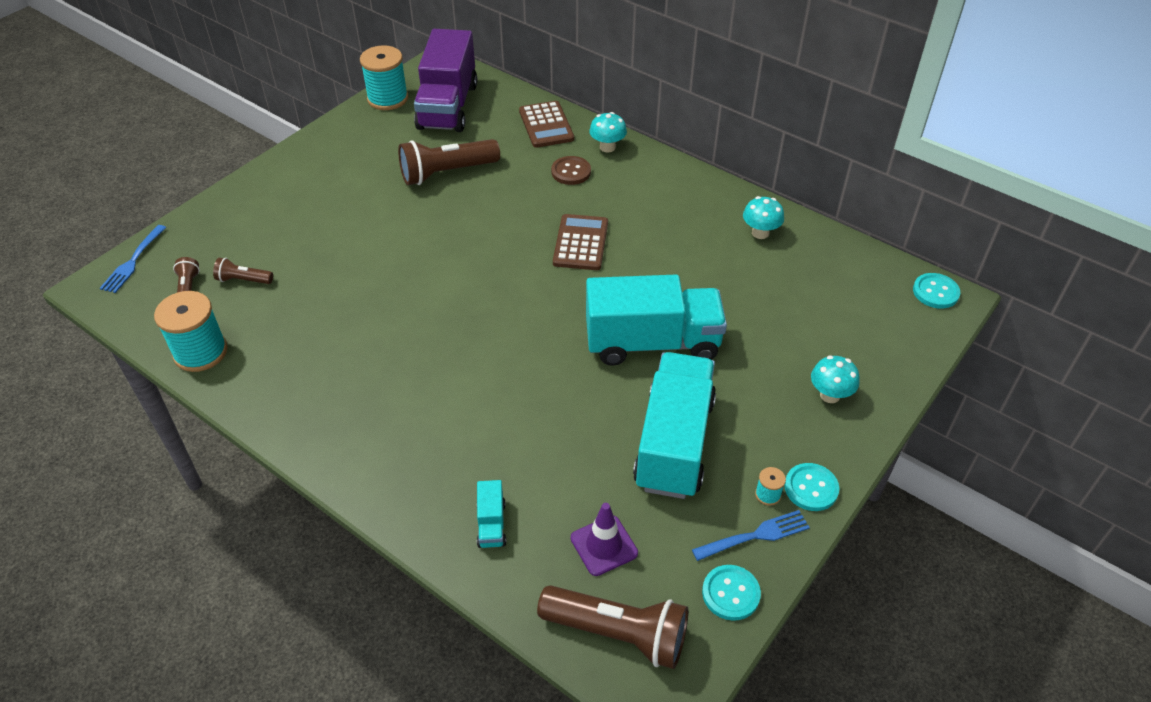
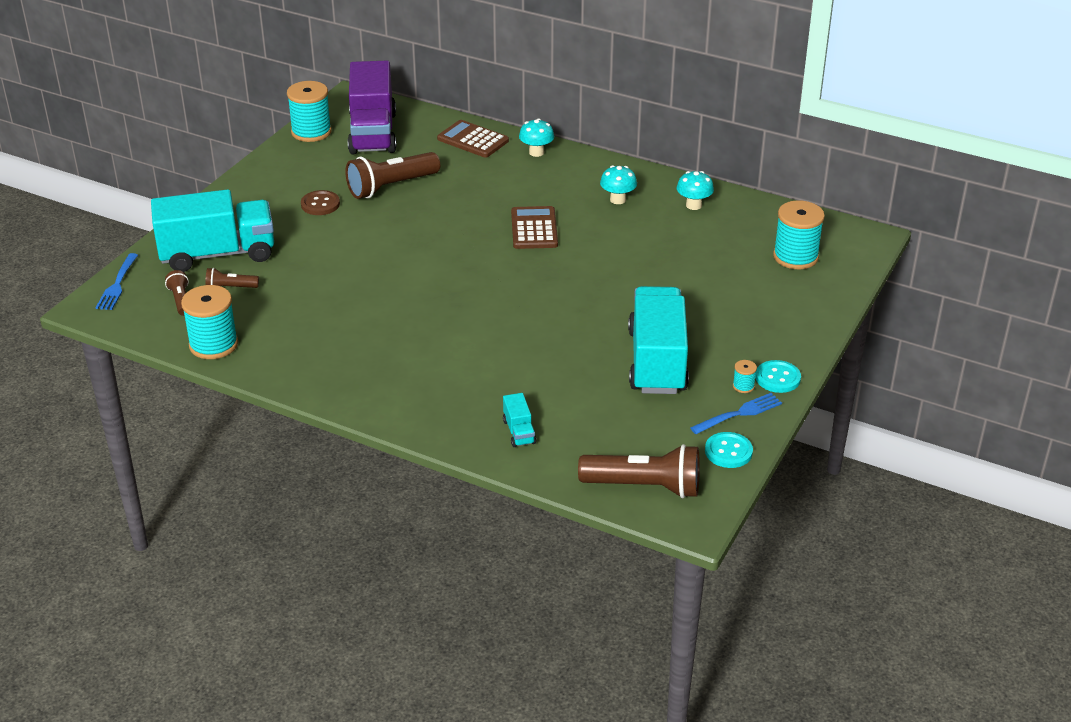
camera: 10 degrees left, 10 degrees down
brown calculator [519,101,574,148] -> brown calculator turned 150 degrees clockwise [437,120,509,158]
brown button [551,156,591,185] -> brown button moved to [301,190,340,215]
purple traffic cone [571,503,638,576] -> none
turquoise truck [586,275,727,366] -> turquoise truck moved to [151,189,274,272]
turquoise mushroom [811,356,860,403] -> turquoise mushroom moved to [600,165,637,204]
turquoise button [913,273,960,309] -> none
none -> turquoise spool [773,200,825,269]

